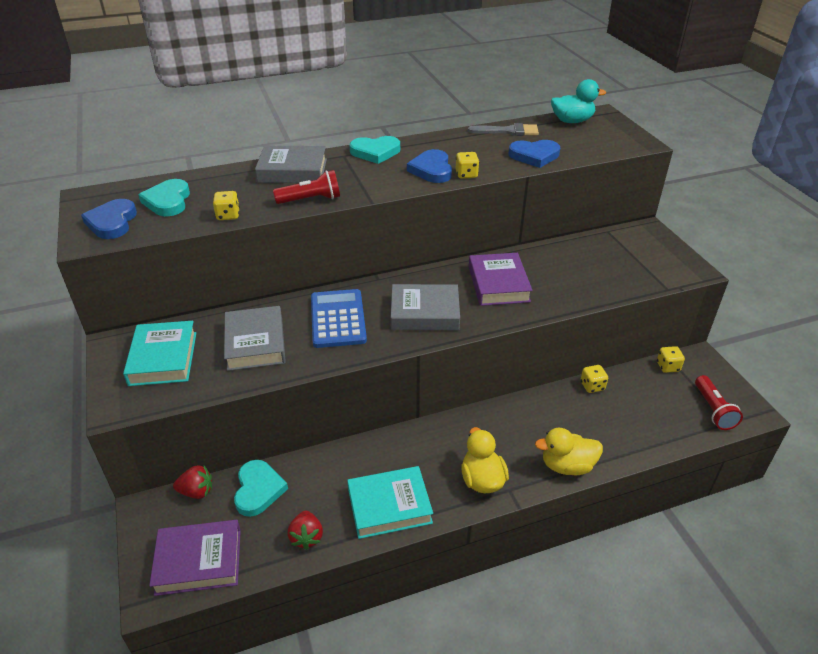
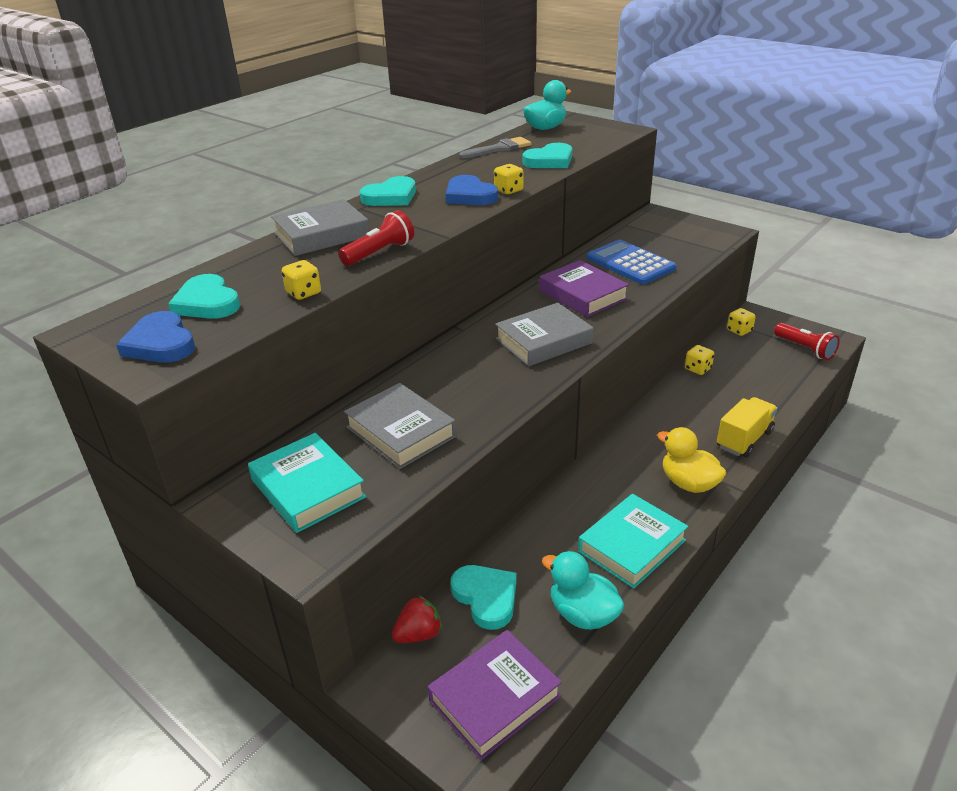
camera: 30 degrees left, 5 degrees down
red strawberry [287,511,323,550] -> turquoise duck [542,551,625,630]
blue calculator [311,289,367,348] -> blue calculator moved to [587,240,677,285]
blue heart [509,140,560,168] -> turquoise heart [523,143,572,168]
yellow duck [535,428,603,475] -> yellow truck [717,397,778,458]

